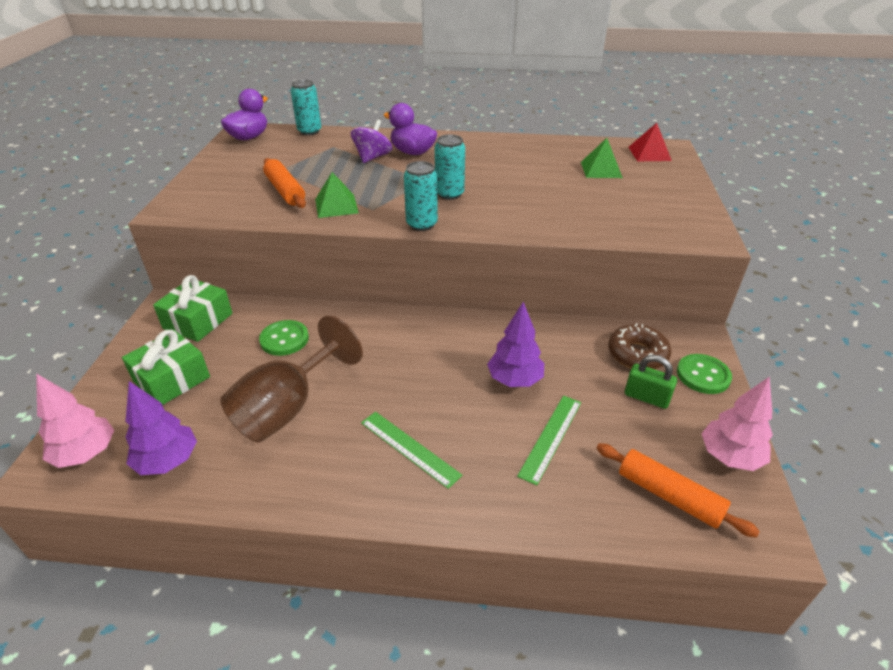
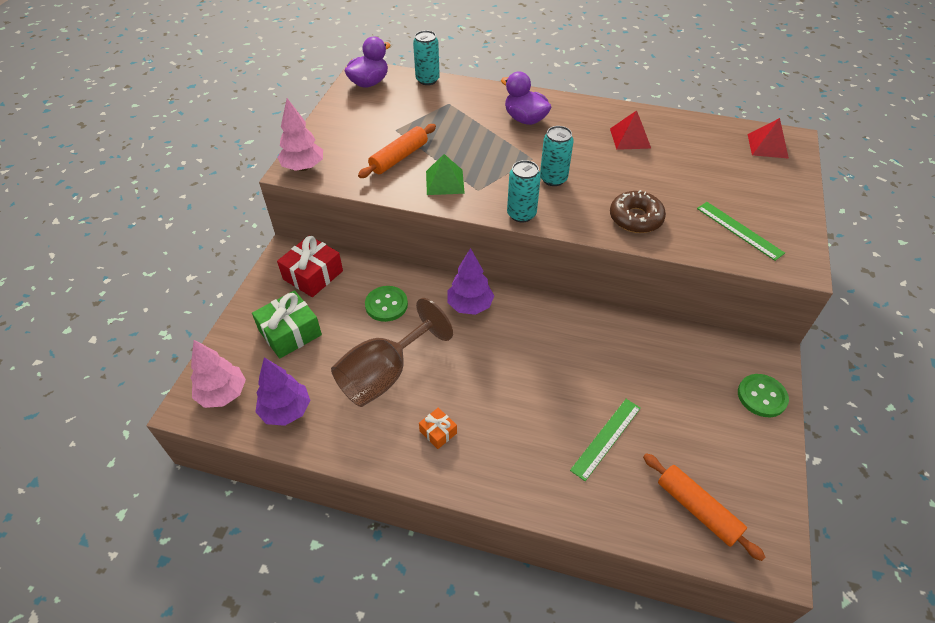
camera: 10 degrees right, 10 degrees up
green gift [153,275,233,342] -> red gift [277,236,343,297]
orange rolling pin [263,158,306,208] -> orange rolling pin turned 60 degrees clockwise [358,124,436,178]
purple spinning top [351,120,392,163] -> none
green ruler [361,412,462,489] -> green ruler moved to [697,202,785,261]
purple tree [487,302,544,387] -> purple tree moved to [447,248,494,315]
green pyramid [581,138,623,178] -> none
brown donut [608,323,671,369] -> brown donut moved to [610,190,666,233]
green padlock [625,355,677,409] -> none
pink tree [701,376,773,471] -> pink tree moved to [277,98,323,171]
none -> orange gift [419,408,457,449]
none -> red pyramid [610,110,651,150]

